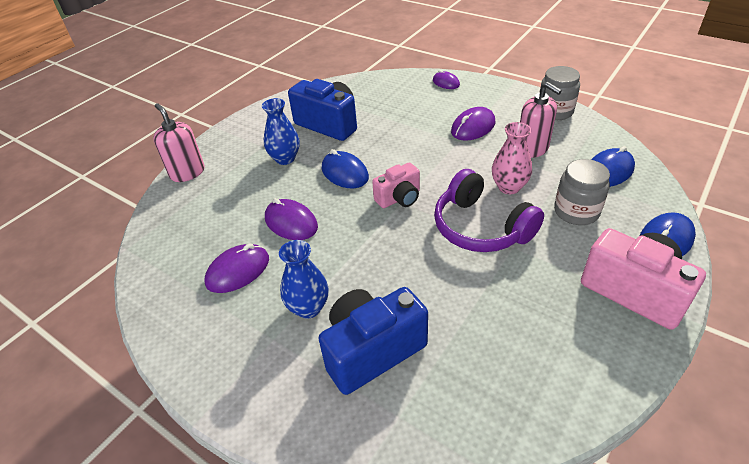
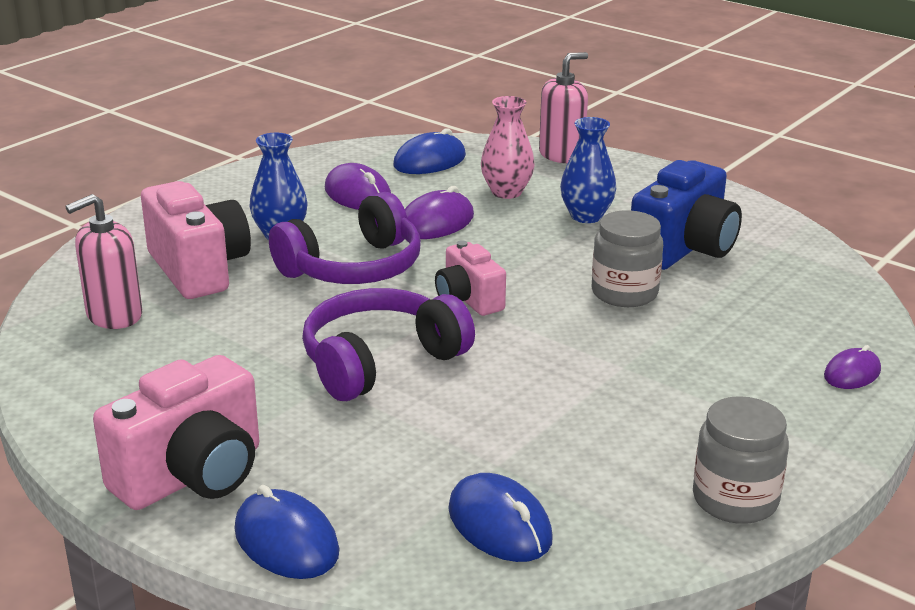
camera: 90 degrees right, 15 degrees down
blue camera [318,287,428,395] -> pink camera [141,181,251,299]
blue mouse [322,149,369,188] -> blue mouse moved to [393,128,466,174]
purple mouse [451,107,496,141] -> none
pink vase [492,122,532,194] -> pink vase moved to [481,96,535,199]
pink soap dispenser [520,82,562,158] -> pink soap dispenser moved to [65,194,142,329]
grey jar [554,159,610,225] -> grey jar moved to [592,210,663,307]
none -> purple headphones [269,192,421,284]

